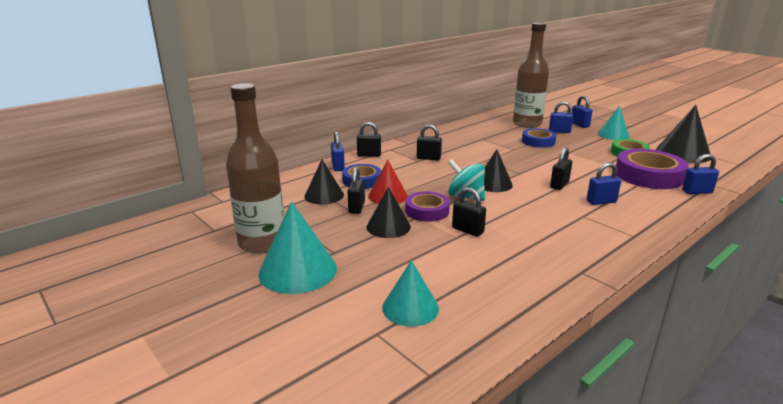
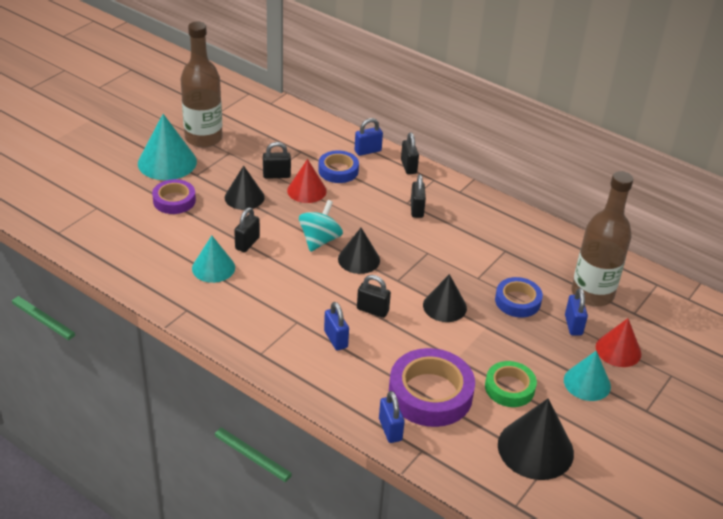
camera: 75 degrees right, 15 degrees up
black cone [304,160,344,204] -> black cone moved to [423,274,467,322]
turquoise cone [382,260,439,326] -> turquoise cone moved to [192,235,235,283]
purple tape [405,191,450,222] -> purple tape moved to [152,179,196,214]
blue padlock [572,96,592,128] -> red cone [596,318,641,367]

